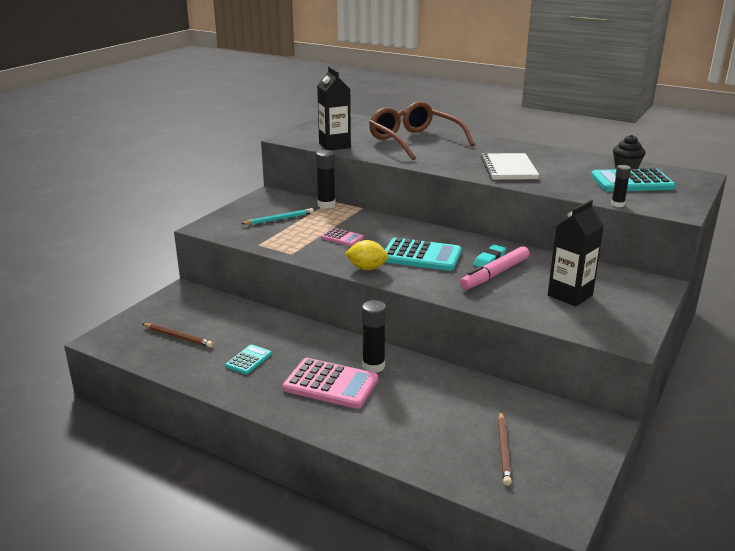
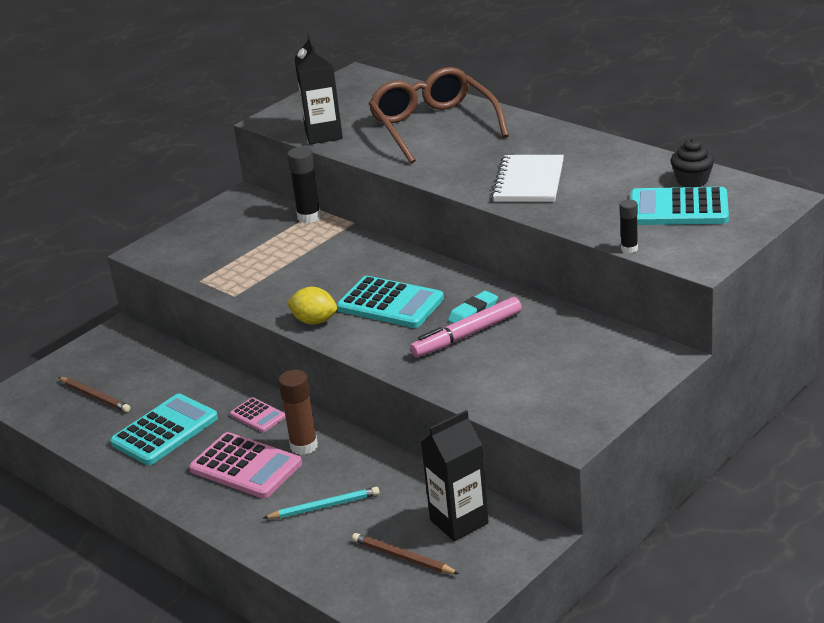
camera: 15 degrees right, 5 degrees up
turquoise calculator [226,345,272,374] -> turquoise calculator [110,394,218,465], size x1.88
turquoise pencil [241,208,314,225] -> turquoise pencil moved to [263,487,380,519]
pink calculator [321,228,363,246] -> pink calculator moved to [230,397,286,432]
black glue stick [362,300,386,373] -> brown glue stick [278,370,318,455]
brown pencil [498,412,512,486] -> brown pencil turned 105 degrees clockwise [352,533,459,574]
black carton [548,200,604,307] -> black carton moved to [421,410,489,541]

